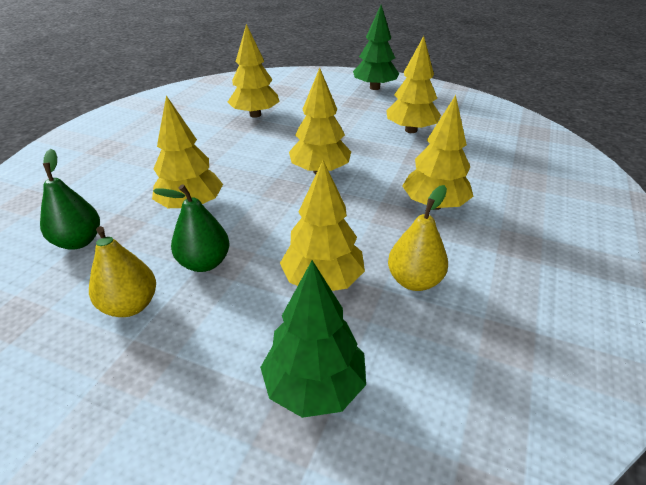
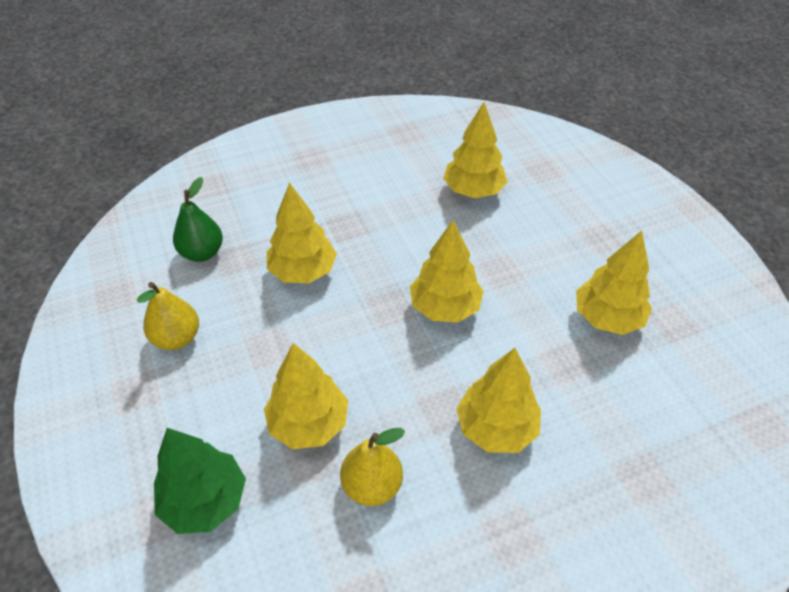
camera: 45 degrees right, 10 degrees up
green pear [153,184,230,272] -> none
green tree [353,5,399,90] -> none

